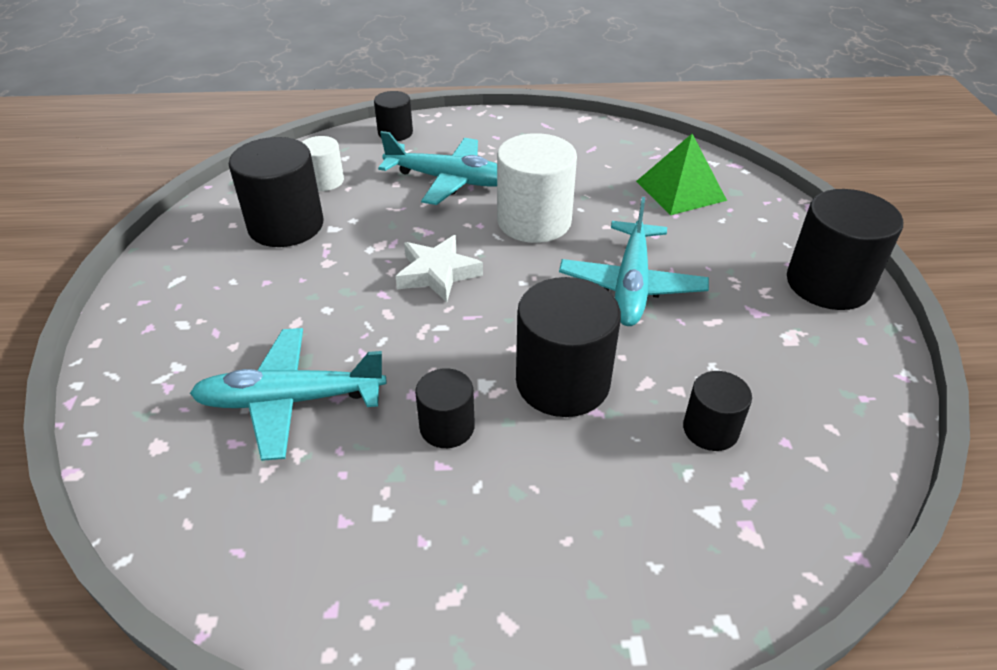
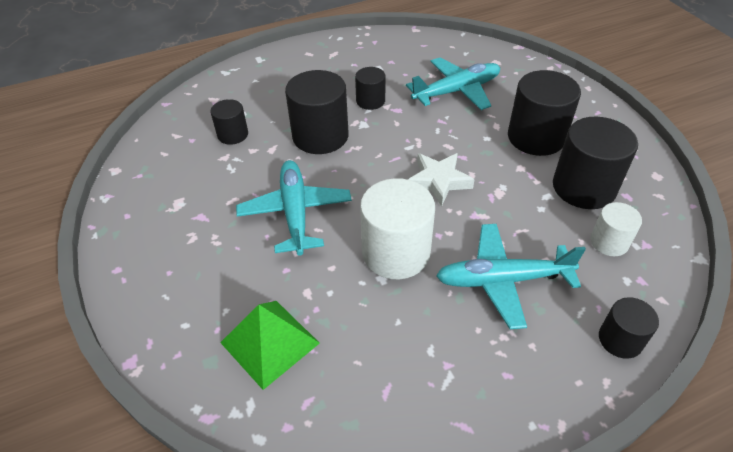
camera: 160 degrees right, 5 degrees up
black cylinder [787,189,903,310] -> black cylinder moved to [508,70,581,156]

